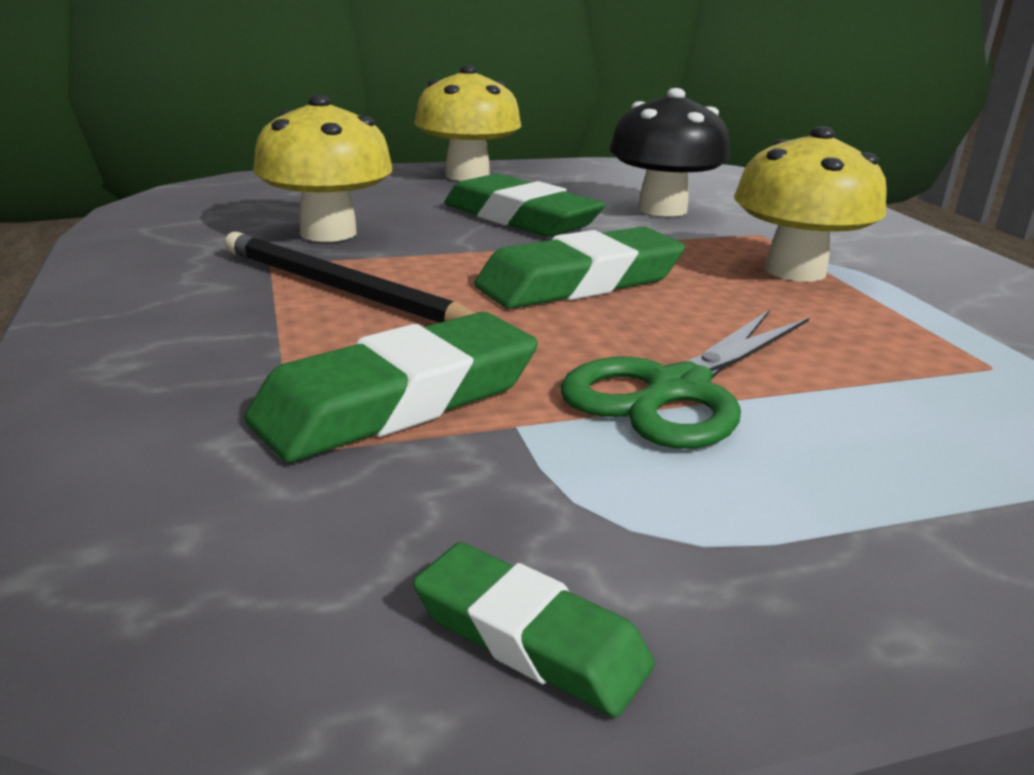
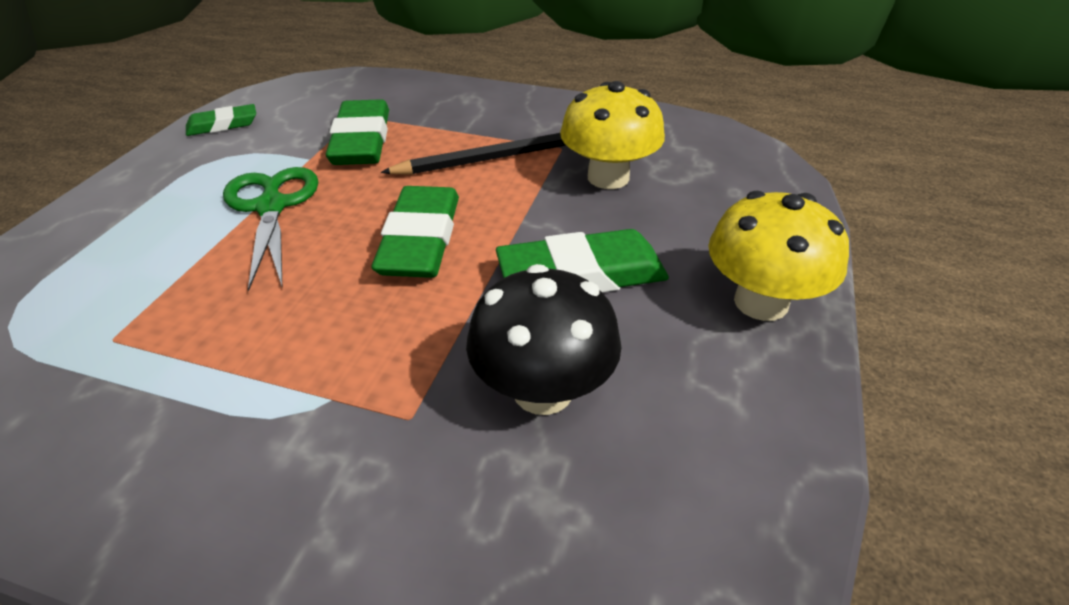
camera: 125 degrees right, 15 degrees up
yellow mushroom [734,126,887,282] -> none

